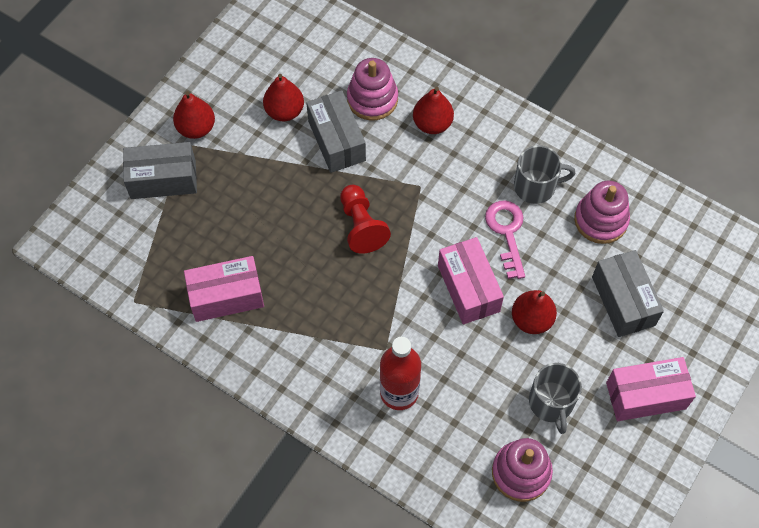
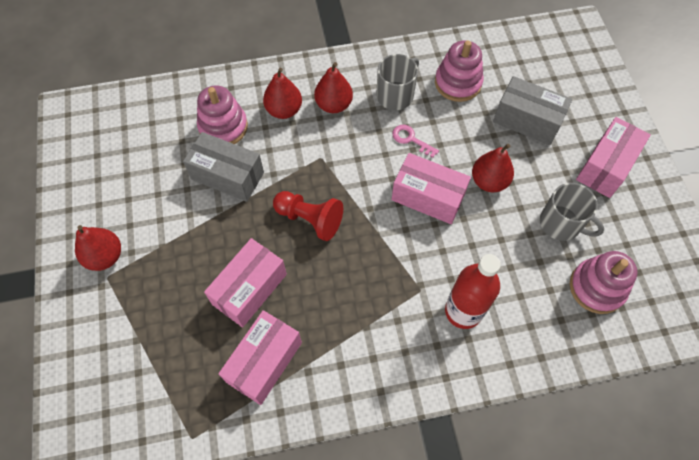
camera: 45 degrees left, 0 degrees up
grey box [123,142,197,199] -> none
red pear [263,74,304,121] -> red pear moved to [314,62,353,113]
pink key [485,201,525,279] -> pink key [392,125,439,158], size x0.64
none -> pink box [204,238,287,327]

